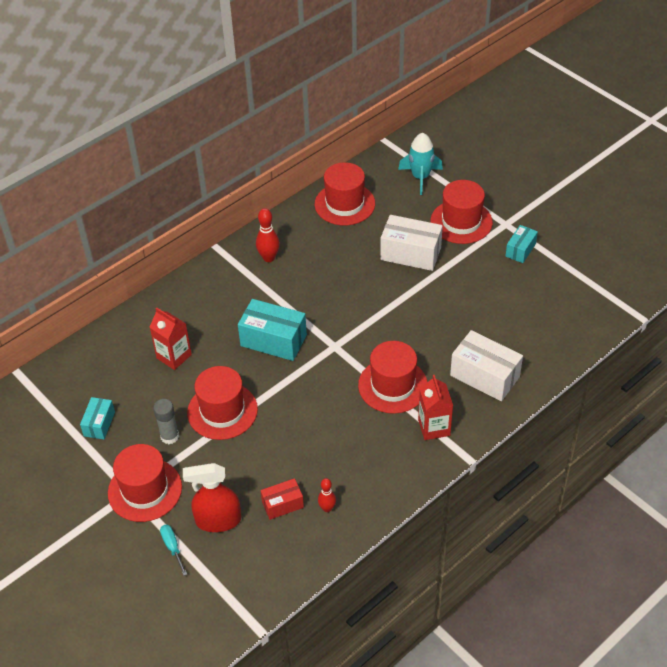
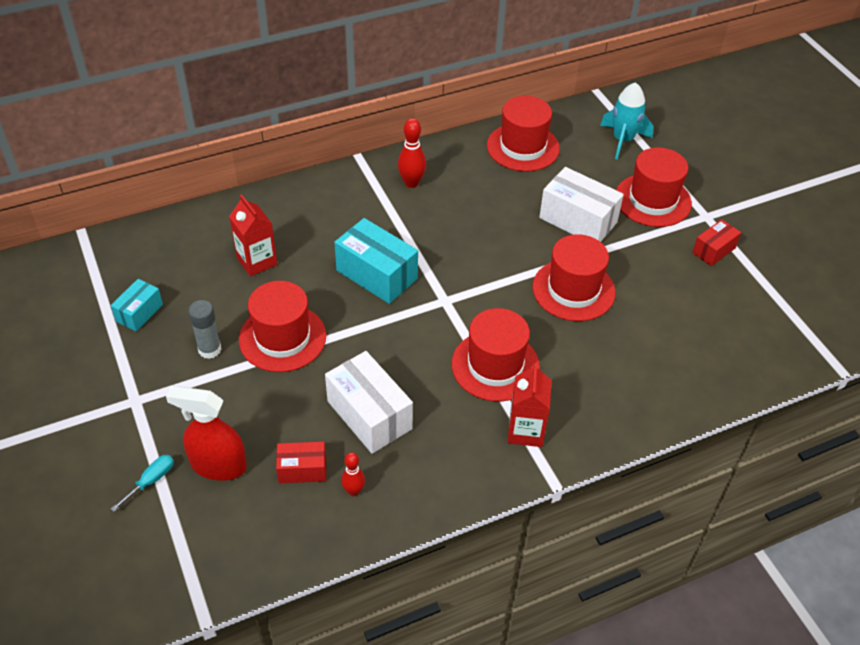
camera: 15 degrees right, 0 degrees up
red hat [108,444,182,522] -> red hat moved to [532,234,616,321]
turquoise screwdriver [160,525,187,576] -> turquoise screwdriver turned 45 degrees clockwise [111,455,174,512]
white box [450,330,523,401] -> white box moved to [325,351,413,454]
turquoise box [506,225,538,263] -> red box [692,219,741,266]

